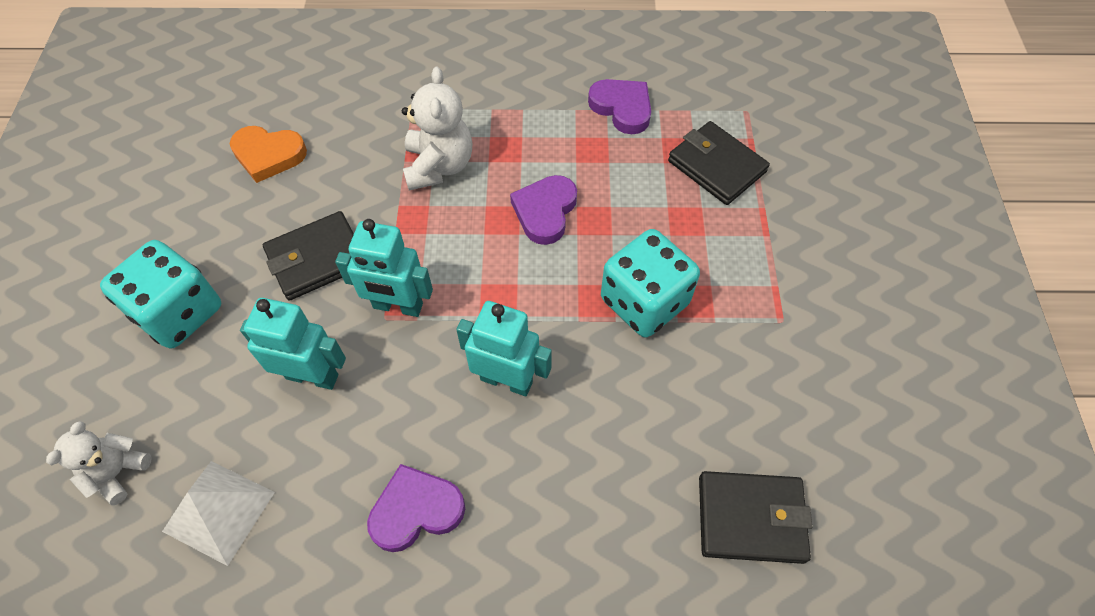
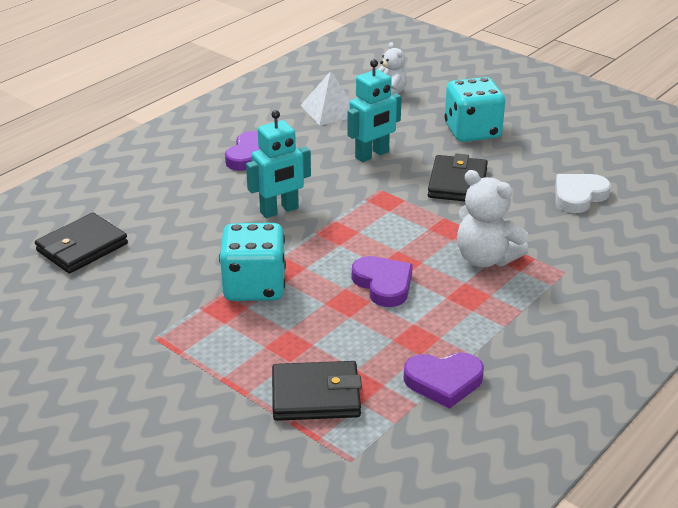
camera: 130 degrees right, 25 degrees down
orange heart [230,126,307,183] -> white heart [555,174,611,213]
turquoise robot [335,219,433,317] -> none

